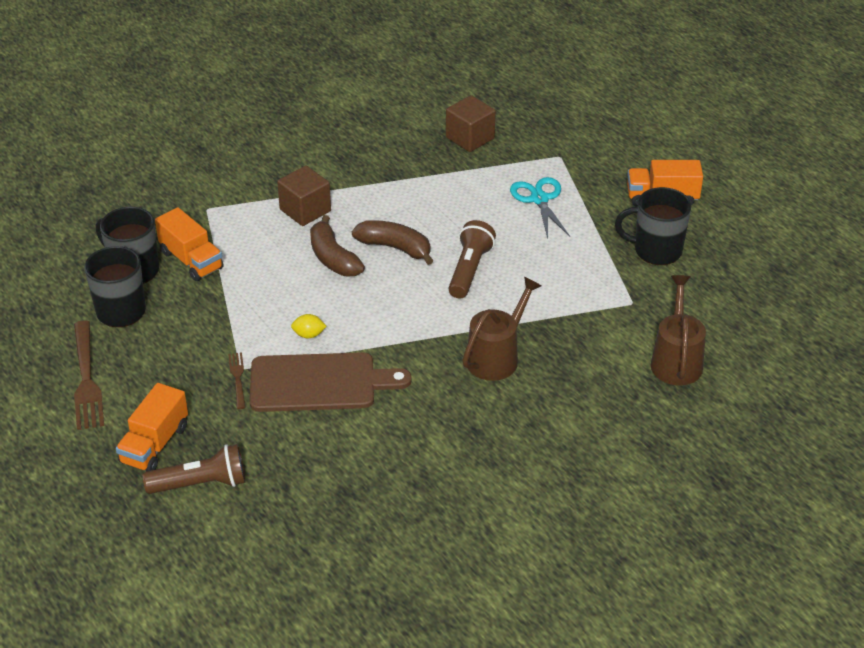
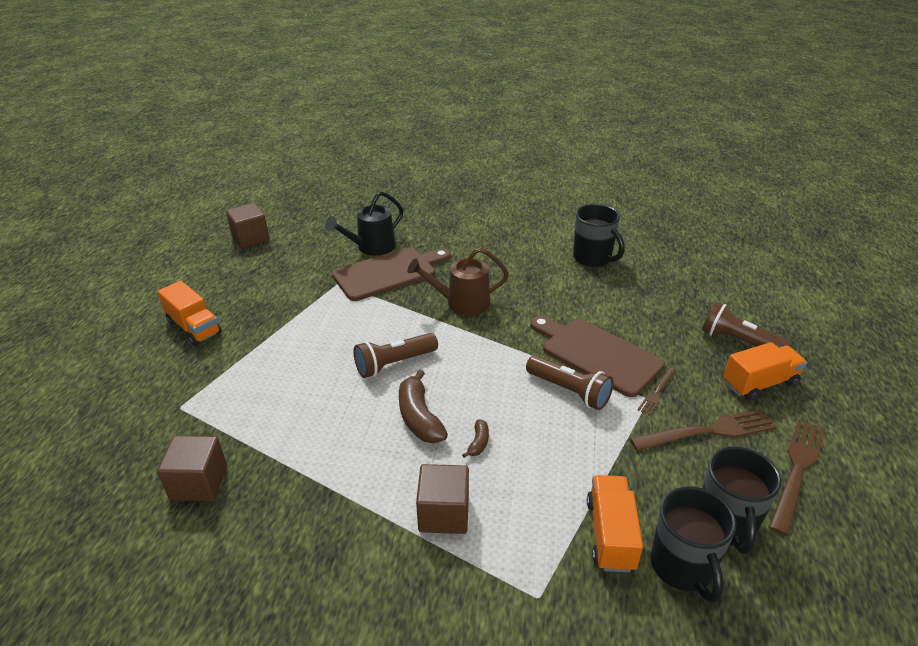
camera: 135 degrees left, 5 degrees down
yellow lemon [291,314,327,338] -> brown flashlight [526,355,614,410]
brown banana [310,215,365,276] -> brown banana [462,419,489,458], size x0.50
turquoise scissors [510,177,570,239] -> none
black mug [615,187,691,265] -> black mug moved to [573,204,625,267]
brown watering can [651,275,706,386] -> black watering can [325,191,403,256]
none -> brown cube [226,203,269,248]
none -> brown cutting board [332,247,451,301]
none -> brown fork [630,409,777,451]

